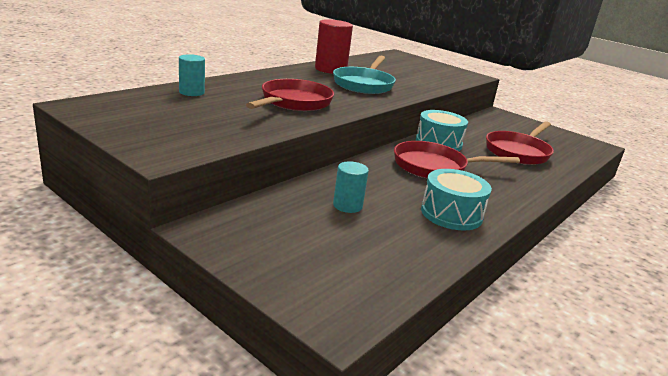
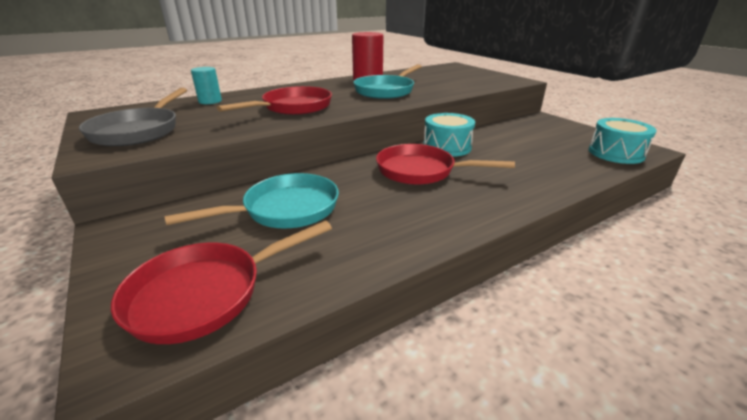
camera: 20 degrees right, 5 degrees up
turquoise cylinder [333,161,369,213] -> turquoise pan [164,173,339,228]
turquoise drum [421,169,492,230] -> turquoise drum moved to [589,118,657,164]
red pan [486,121,554,165] -> red pan moved to [111,220,332,344]
none -> grey pan [79,88,187,146]

